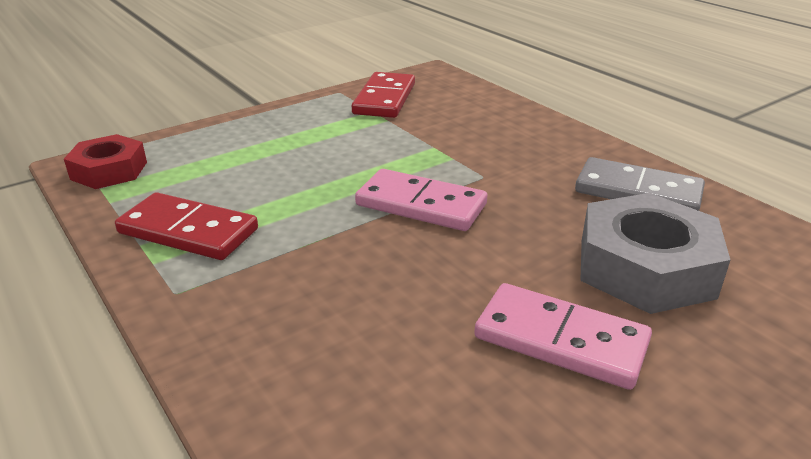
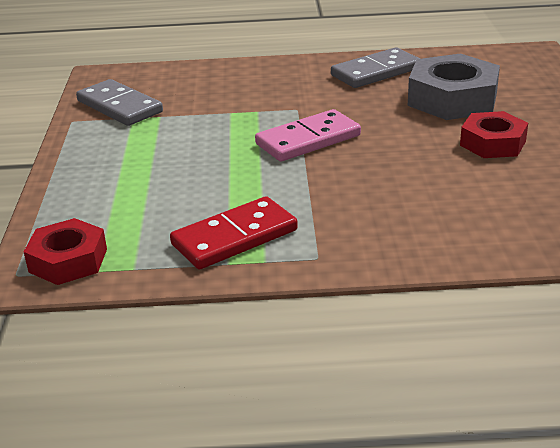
camera: 55 degrees left, 0 degrees up
red domino [352,72,415,118] -> grey domino [76,79,163,126]
pink domino [474,283,652,390] -> red nut [460,111,528,158]

